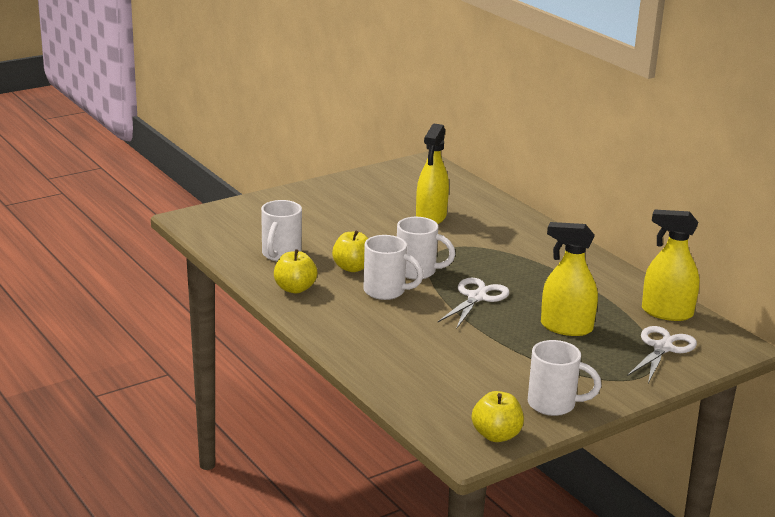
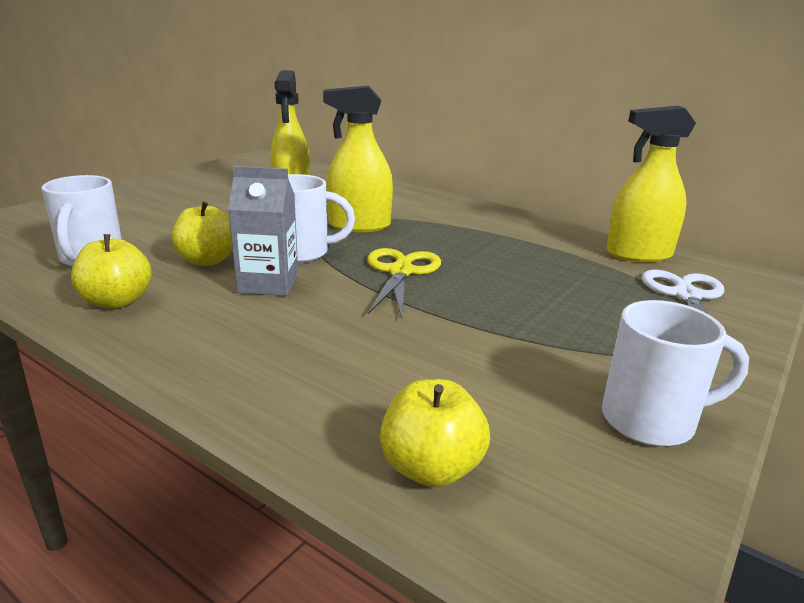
camera: 20 degrees left, 0 degrees up
white mug [363,235,424,300] -> grey carton [228,166,298,296]
white scissors [438,278,509,329] -> yellow scissors [367,248,441,319]
yellow apple [472,391,524,442] -> yellow apple moved to [380,379,490,487]
yellow spray bottle [541,222,598,336] -> yellow spray bottle moved to [323,85,393,232]

